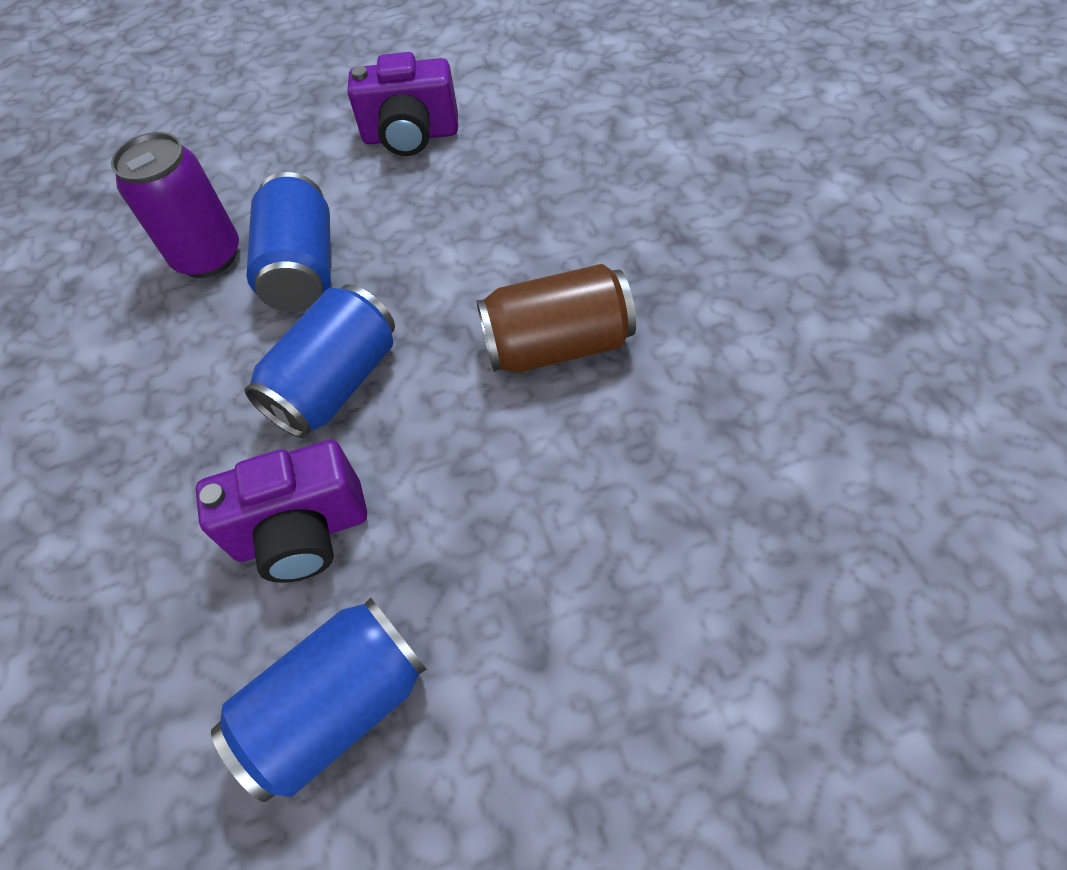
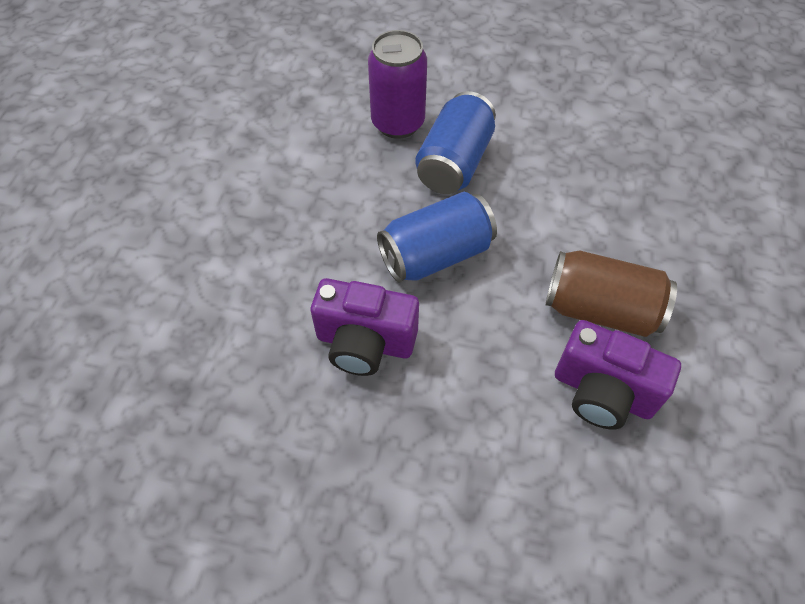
camera: 25 degrees right, 0 degrees up
blue can [211,598,427,802] -> none
purple camera [347,52,458,156] -> purple camera moved to [555,320,681,429]

